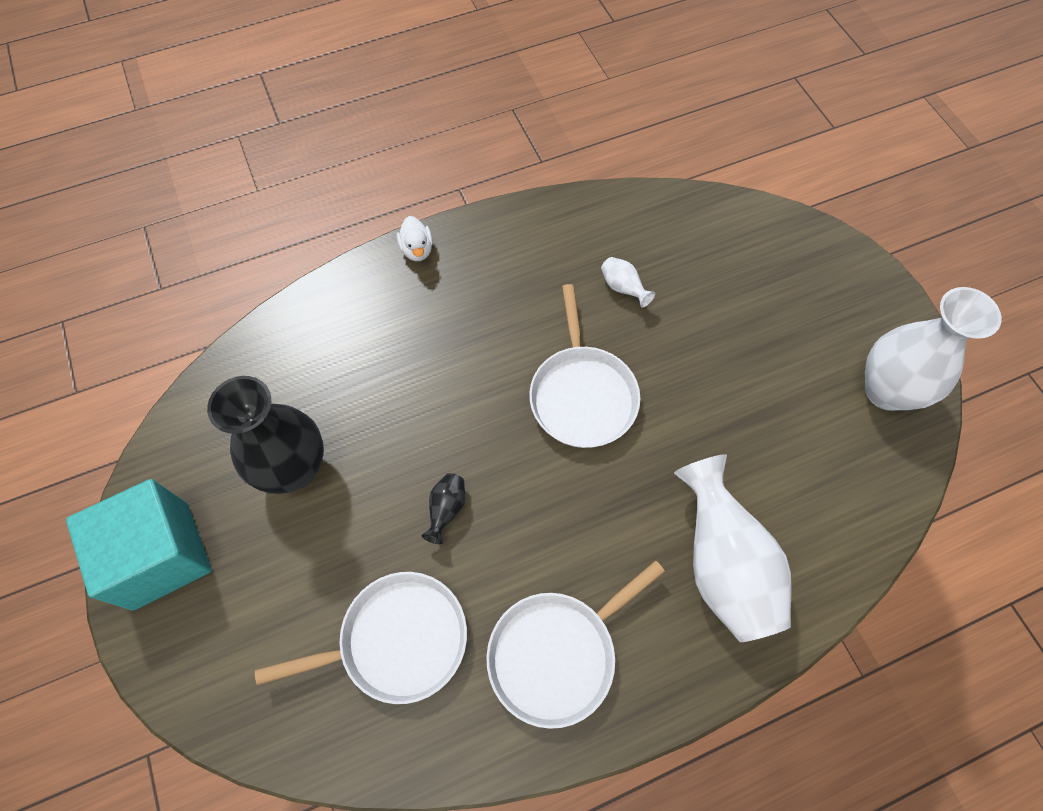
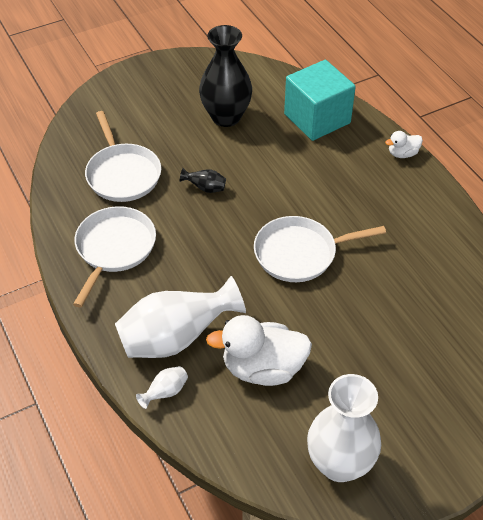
camera: 85 degrees right, 15 degrees down
turquoise cube [66,479,212,611] -> turquoise cube moved to [284,60,356,141]
white pan [486,560,665,729] -> white pan turned 60 degrees clockwise [73,206,156,308]
white vase [601,257,655,308] -> white vase moved to [136,366,188,409]
none -> white duck [206,315,312,386]

